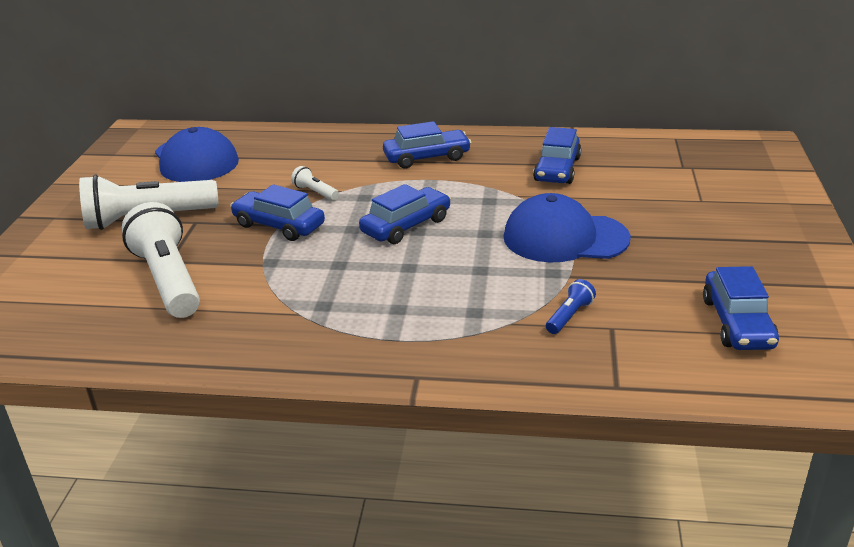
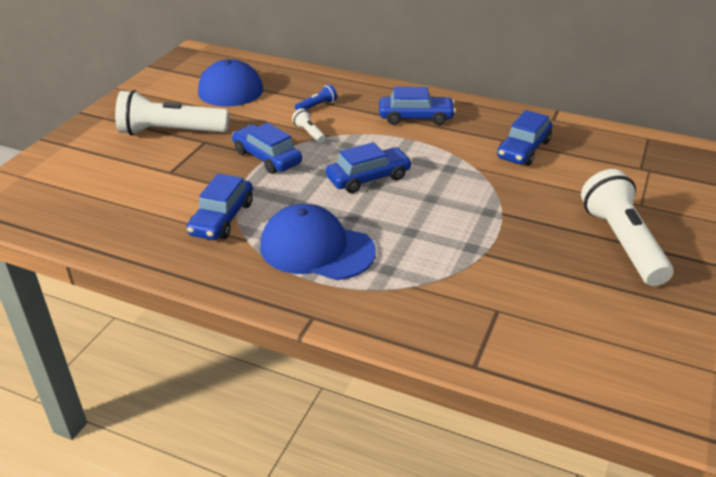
camera: 15 degrees right, 5 degrees up
white flashlight [122,202,200,318] -> white flashlight moved to [581,169,673,286]
blue cap [504,193,631,262] -> blue cap moved to [260,204,376,280]
blue flashlight [546,279,596,334] -> blue flashlight moved to [295,84,337,110]
blue car [703,266,779,350] -> blue car moved to [187,174,253,240]

